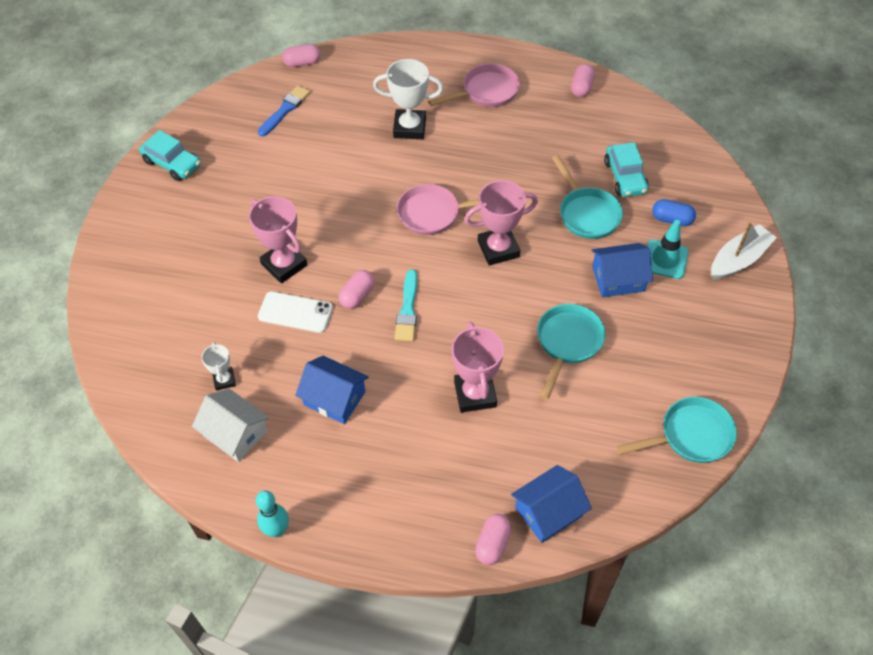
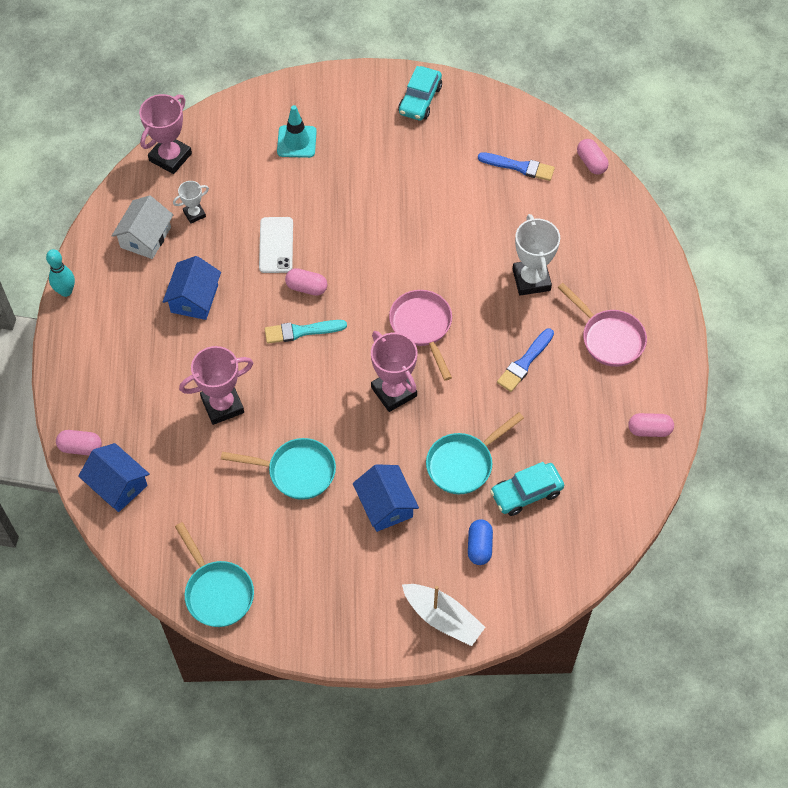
camera: 75 degrees right, 5 degrees up
pink trophy [249,196,307,283] -> pink trophy moved to [139,94,192,174]
turquoise traffic cone [647,220,689,279] -> turquoise traffic cone moved to [277,105,317,158]
none -> blue brush [497,329,554,392]

